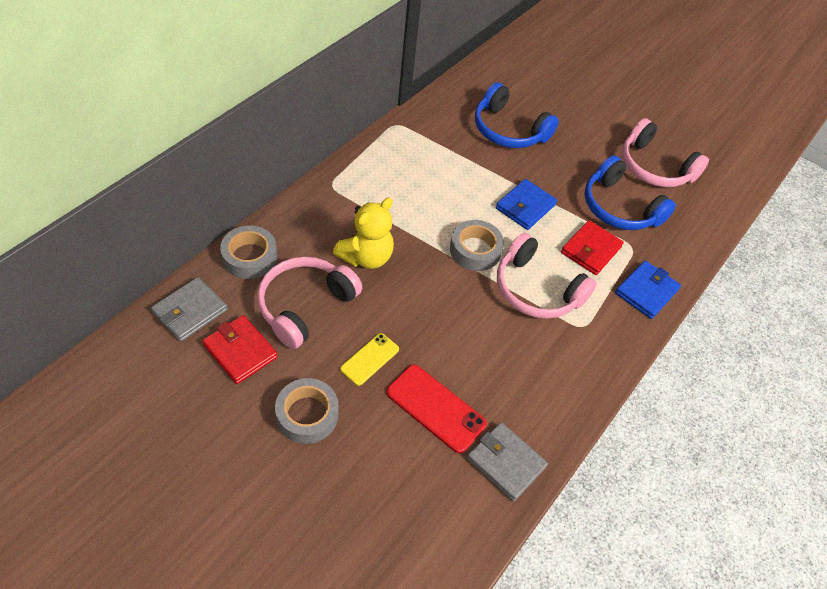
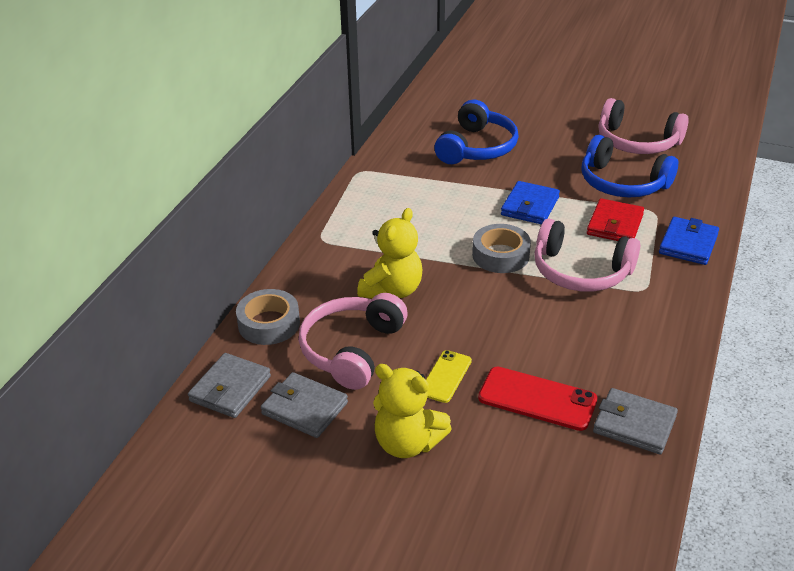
camera: 10 degrees left, 15 degrees down
red wallet [202,315,278,384] -> grey wallet [261,372,348,438]
grey tape [275,378,339,444] -> yellow teddy bear [373,364,452,458]
blue headphones [475,82,559,148] -> blue headphones turned 90 degrees counterclockwise [434,100,519,164]

